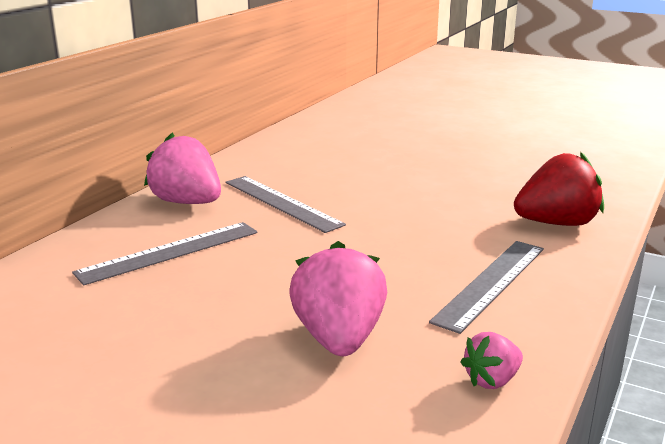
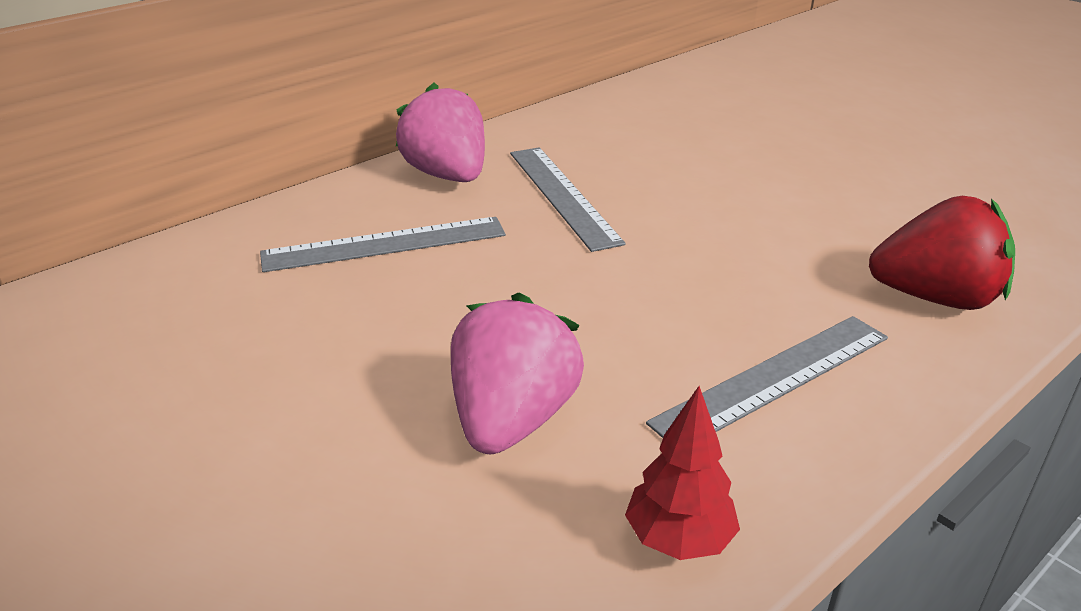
camera: 20 degrees right, 10 degrees up
pink strawberry [461,332,523,389] -> red tree [625,386,740,560]

